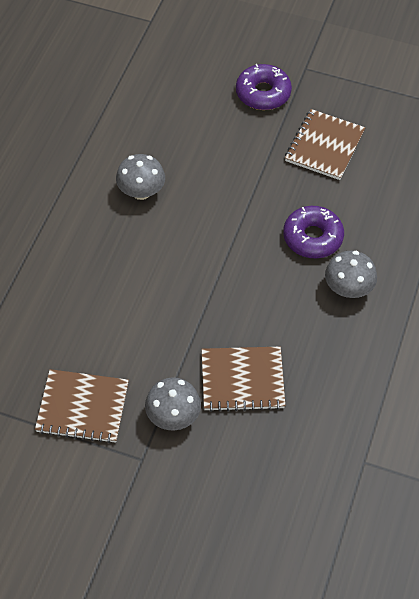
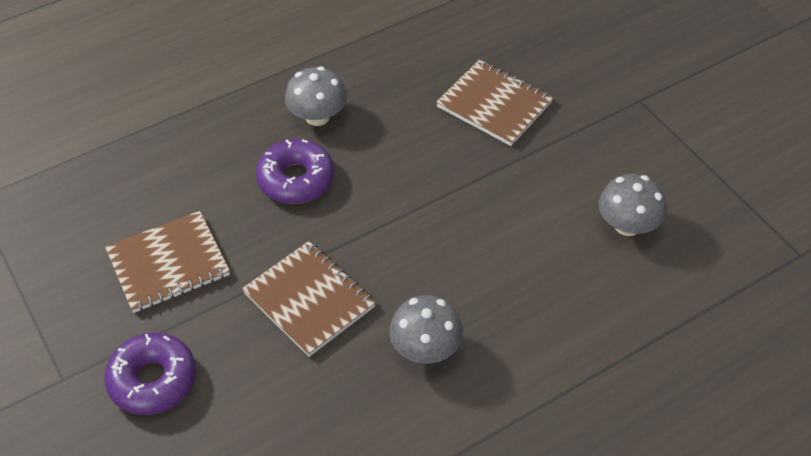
camera: 140 degrees left, 5 degrees down
brown notebook [35,369,129,443] -> brown notebook moved to [242,241,376,357]
grey mushroom [145,377,201,431] -> grey mushroom moved to [598,174,667,236]

